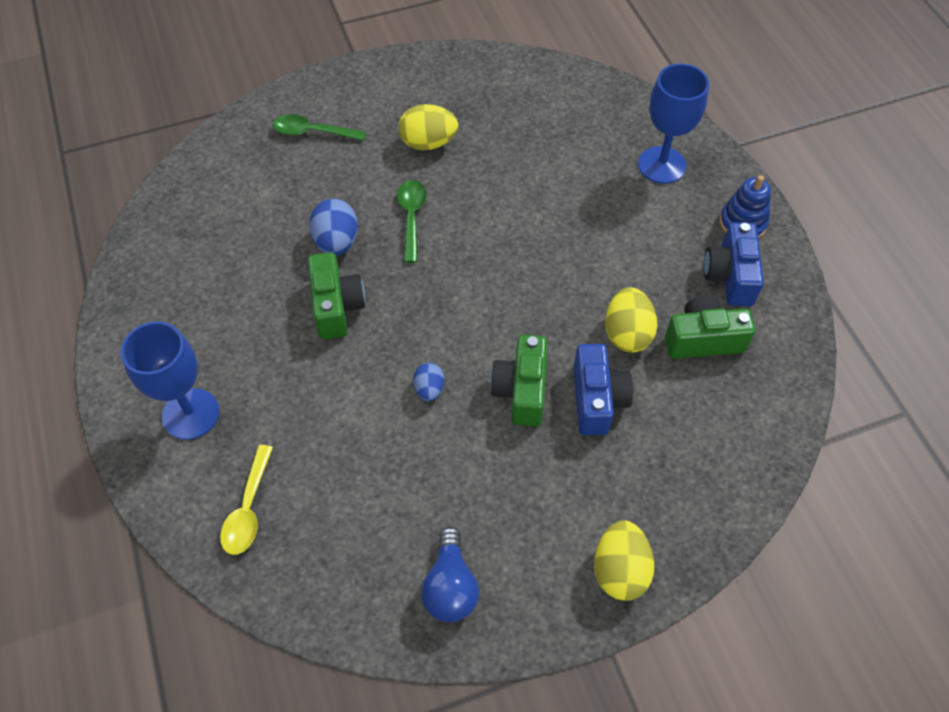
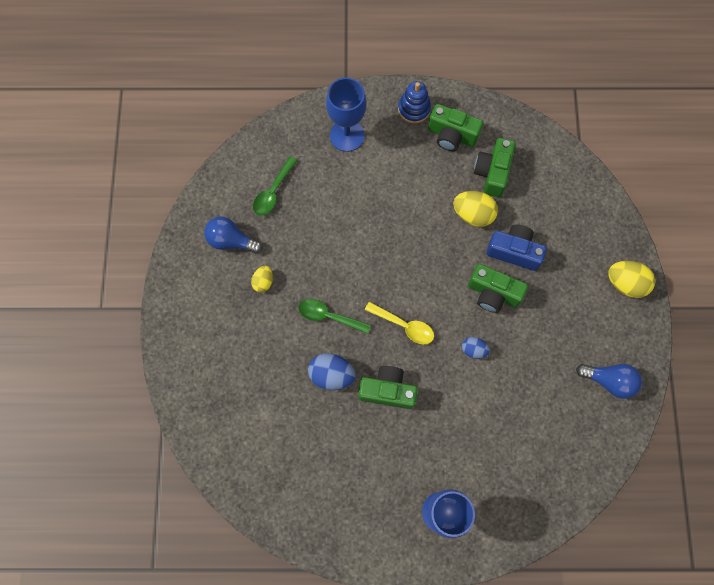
camera: 70 degrees left, 15 degrees up
yellow spoon [220,445,273,555] -> yellow spoon moved to [365,302,434,344]
green spoon [273,114,366,141] -> green spoon moved to [253,157,297,216]
yellow egg [399,104,458,151] -> yellow egg [251,266,273,293], size x0.60
blue camera [704,222,764,306] -> green camera [428,104,483,151]
none -> blue light bulb [204,216,263,254]

